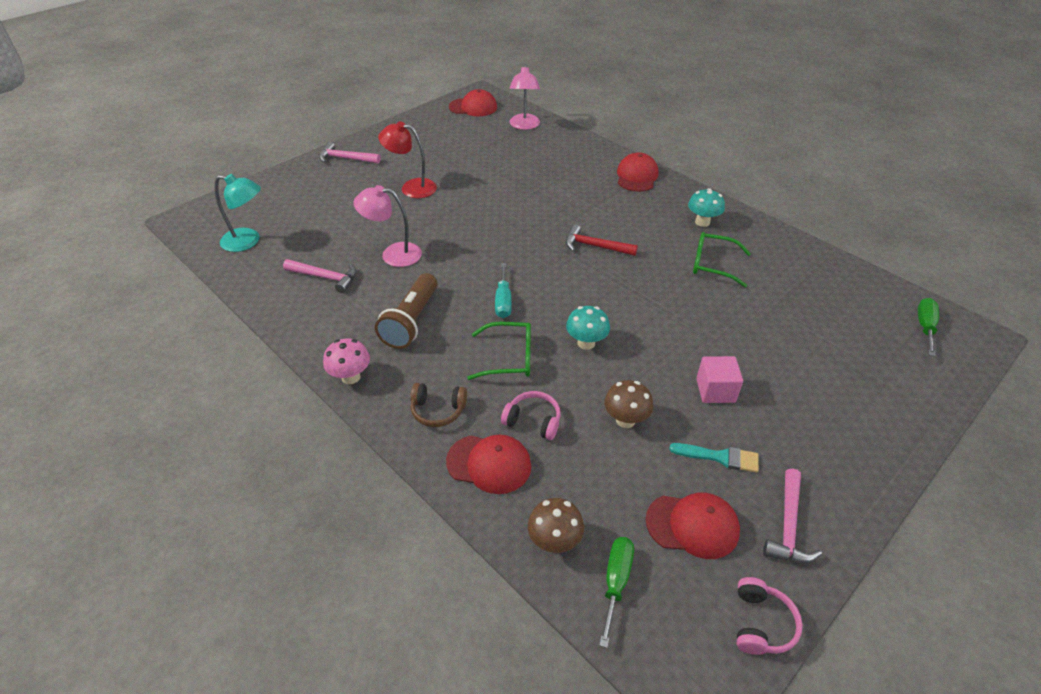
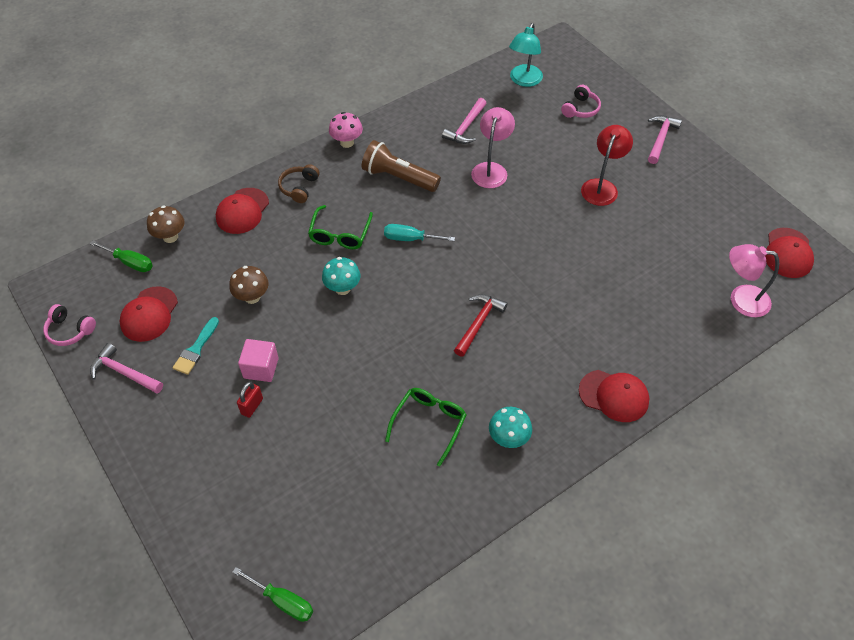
camera: 100 degrees right, 10 degrees up
pink headphones [501,391,561,440] -> pink headphones moved to [561,85,601,118]
none -> red padlock [237,382,263,418]

